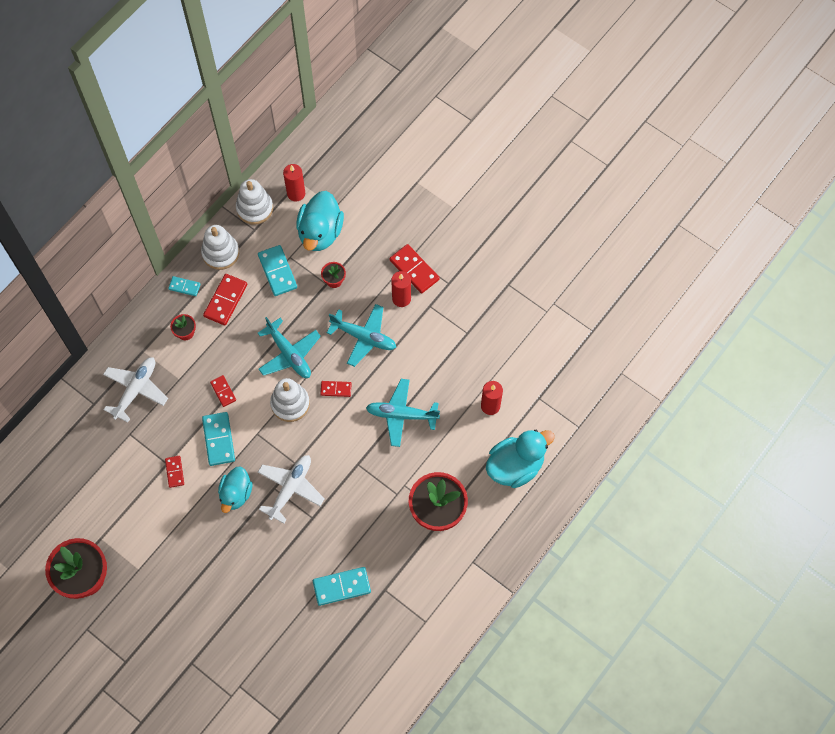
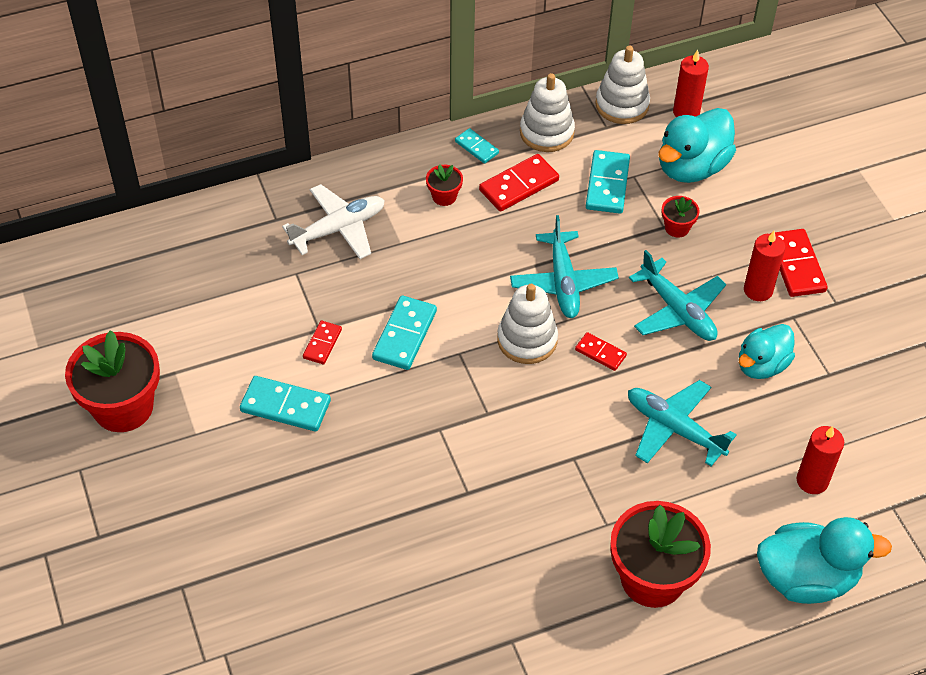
camera: 30 degrees right, 15 degrees down
red domino [210,375,236,407] -> none
turquoise duck [218,466,253,513] -> turquoise duck moved to [739,324,795,379]
white plane [258,455,325,523] -> none
turquoise domino [313,567,371,606] -> turquoise domino moved to [240,376,331,432]

